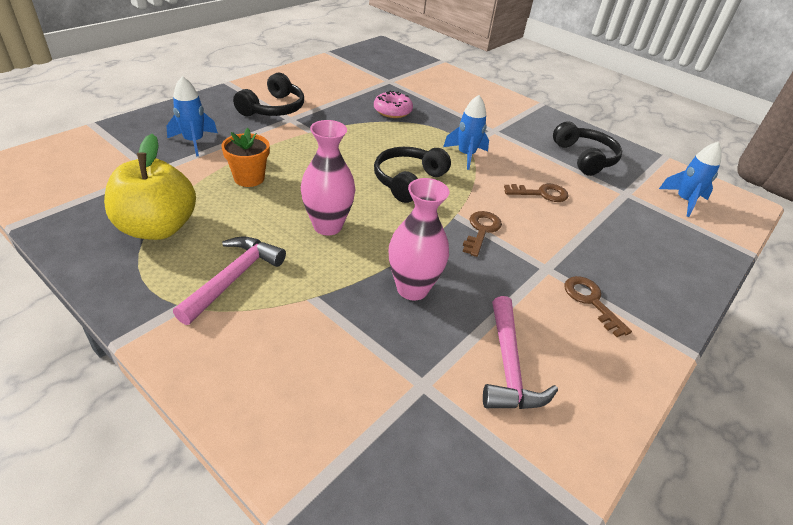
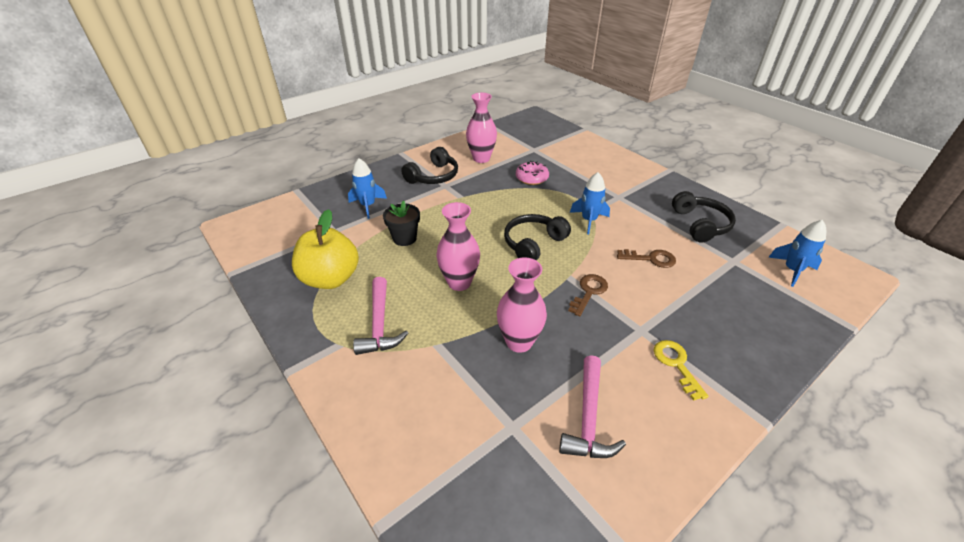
camera: 15 degrees right, 0 degrees up
pink hammer [173,236,286,325] -> pink hammer turned 135 degrees clockwise [353,277,409,355]
orange flower pot [221,128,269,187] -> black flower pot [383,200,420,246]
brown key [564,276,632,337] -> yellow key [654,340,708,401]
none -> pink vase [466,93,497,163]

